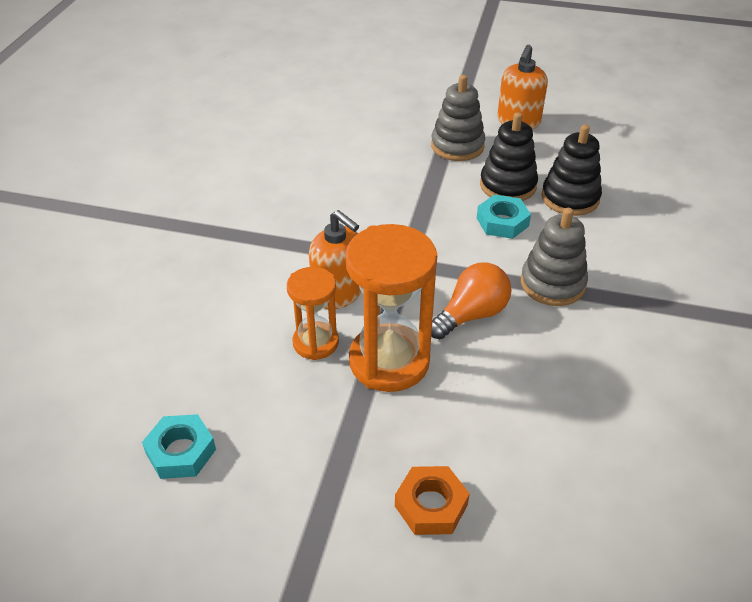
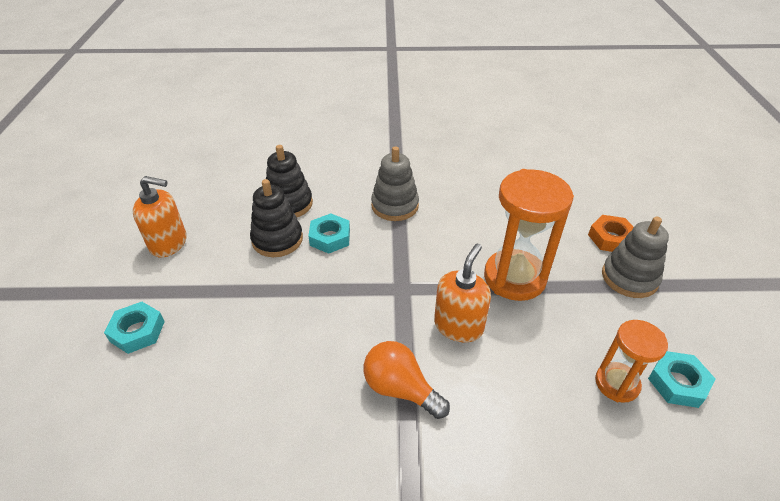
camera: 105 degrees left, 0 degrees up
orange hourglass [287,267,339,360] -> orange hourglass moved to [595,320,668,403]
grey stacking toy [431,75,485,161] -> grey stacking toy moved to [602,217,669,298]
orange light bulb [431,262,511,339] -> orange light bulb moved to [364,341,450,419]
none -> turquoise nut [104,302,165,354]

